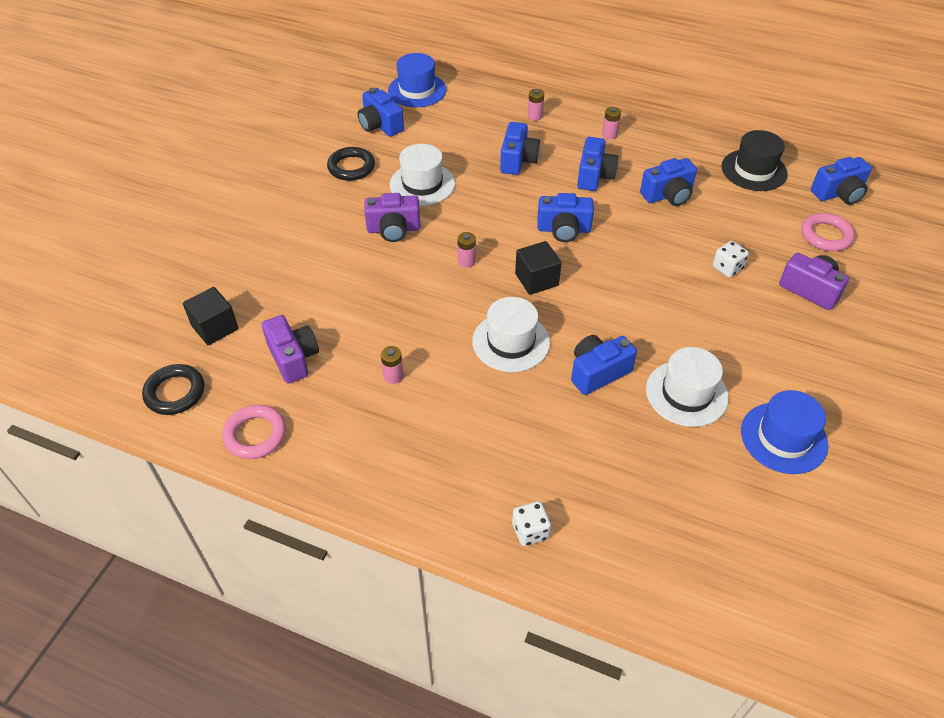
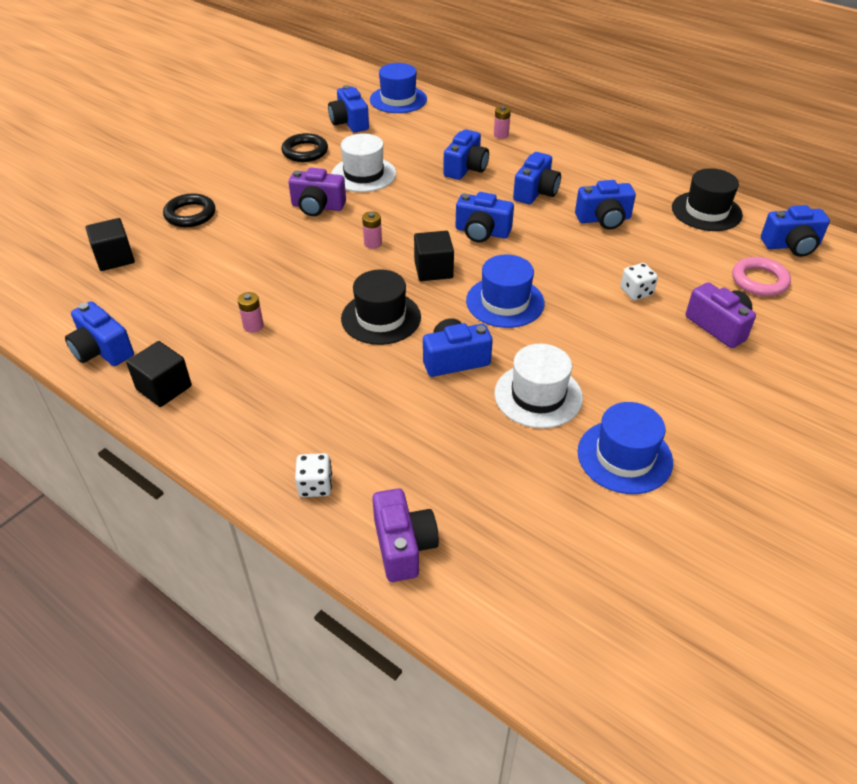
camera: 15 degrees right, 5 degrees down
black ring [142,364,204,415] -> black ring moved to [163,193,216,227]
pink ring [222,405,286,459] -> blue camera [65,301,134,366]
purple camera [262,315,319,384] -> purple camera moved to [372,488,439,582]
white hat [472,297,550,372] -> black hat [341,270,421,345]
pink battery [602,107,621,139] -> none
none -> black cube [126,341,192,407]
none -> blue hat [466,254,545,328]

